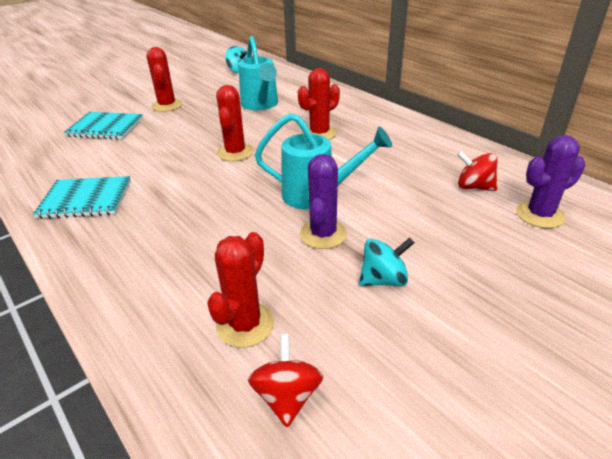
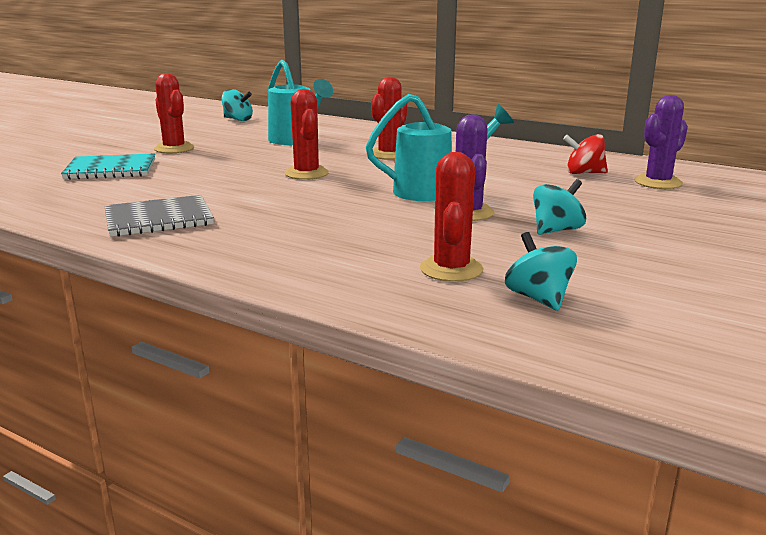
camera: 20 degrees left, 15 degrees down
turquoise notebook [33,176,131,219] -> grey notebook [104,195,214,237]
red spinning top [248,334,323,427] -> turquoise spinning top [505,232,577,311]

